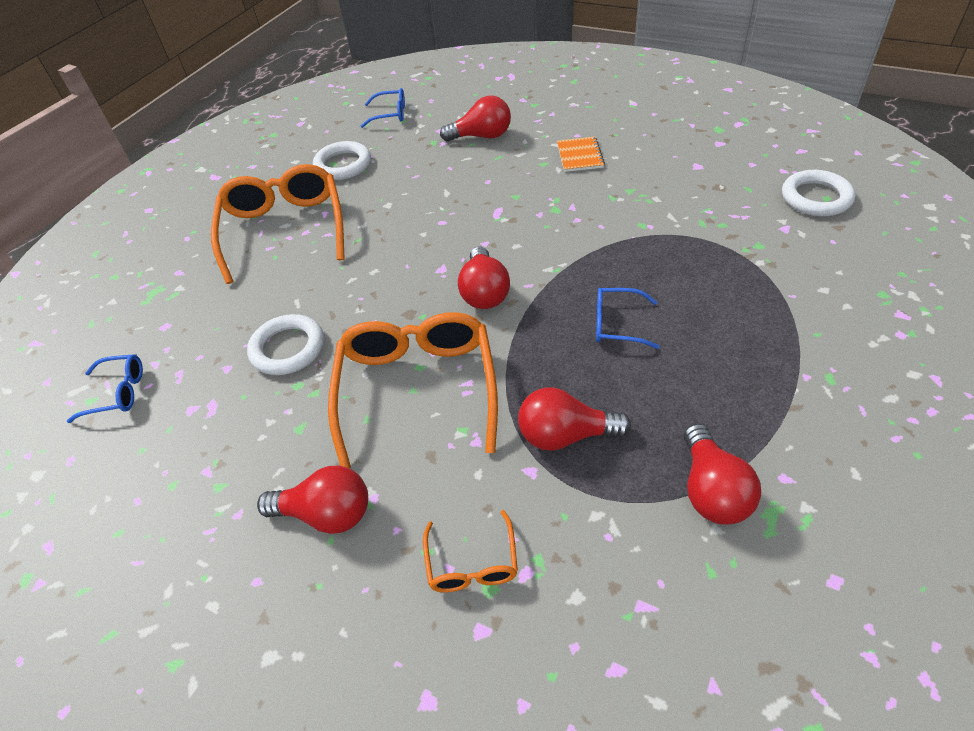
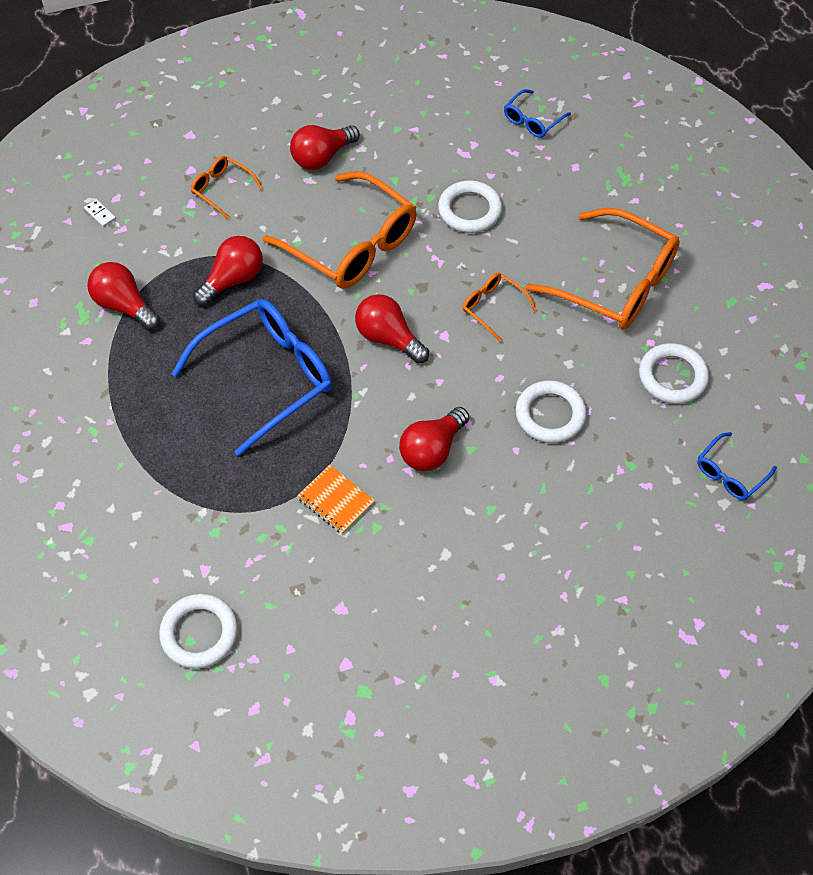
camera: 130 degrees right, 10 degrees up
red light bulb [440,96,511,142] -> red light bulb moved to [399,407,469,471]
orange notebook [557,136,605,172] -> orange notebook moved to [297,465,375,534]
blue glasses [596,288,660,349] -> blue glasses [171,299,332,456], size x2.12
none -> white domino [84,199,116,227]
none -> orange glasses [463,273,537,343]
none -> white ring [515,380,587,443]

